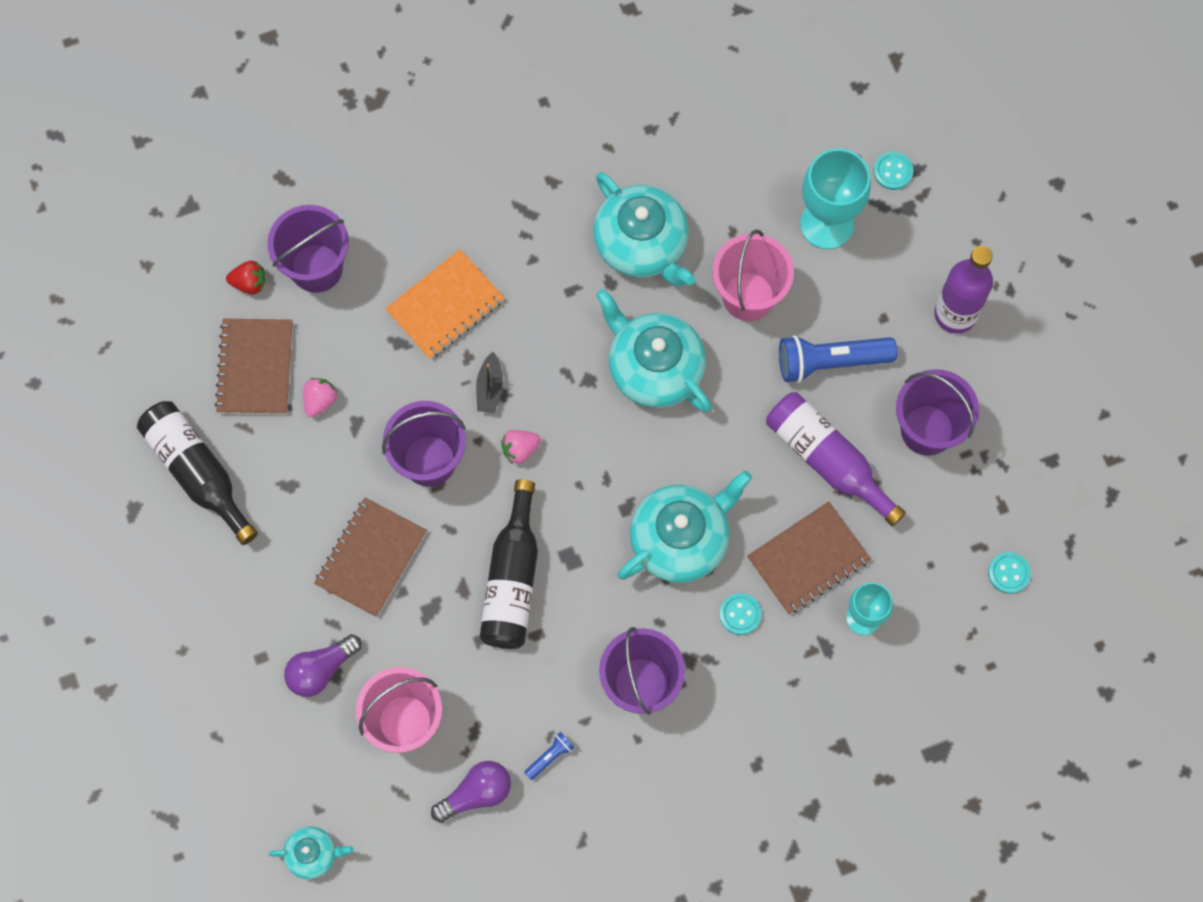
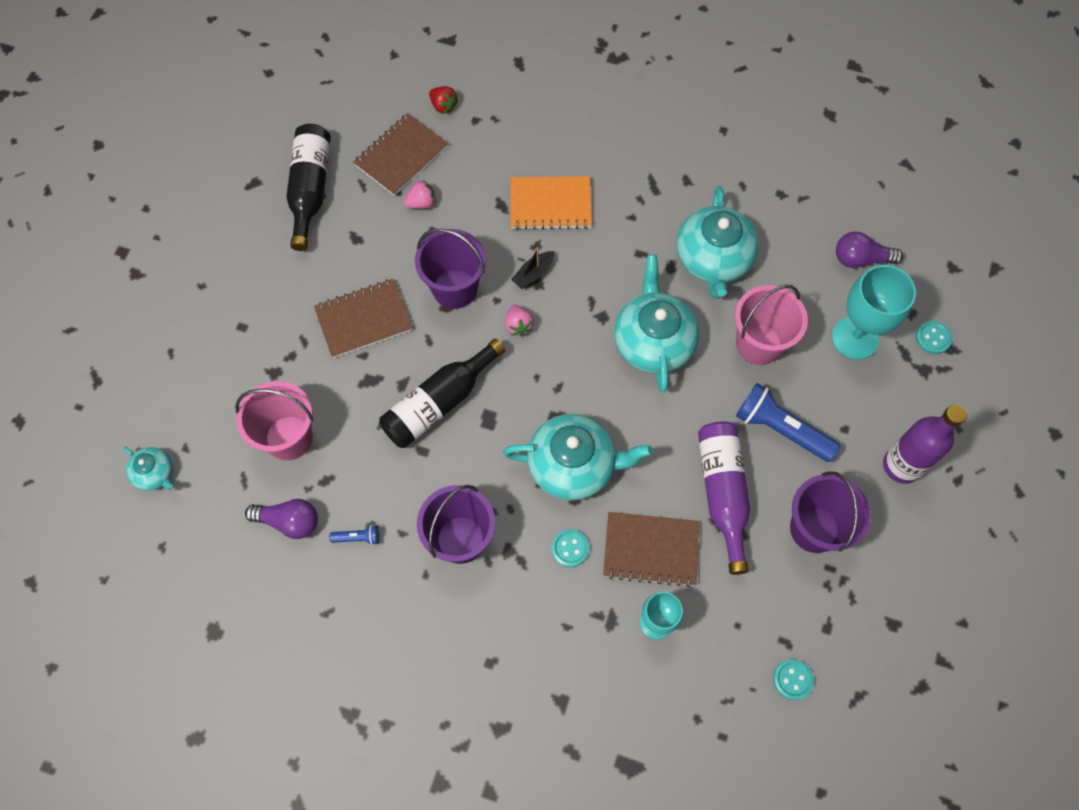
camera: 40 degrees right, 5 degrees down
purple bucket [267,205,349,293] -> none
purple light bulb [284,634,362,697] -> purple light bulb moved to [836,231,903,268]
pink strawberry [501,430,541,464] -> pink strawberry turned 120 degrees counterclockwise [505,305,534,337]

